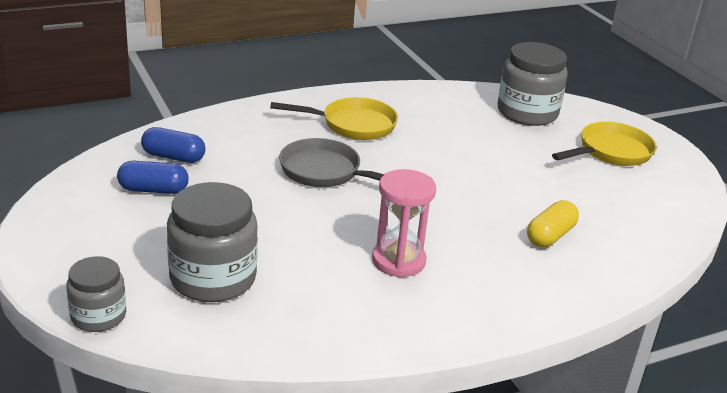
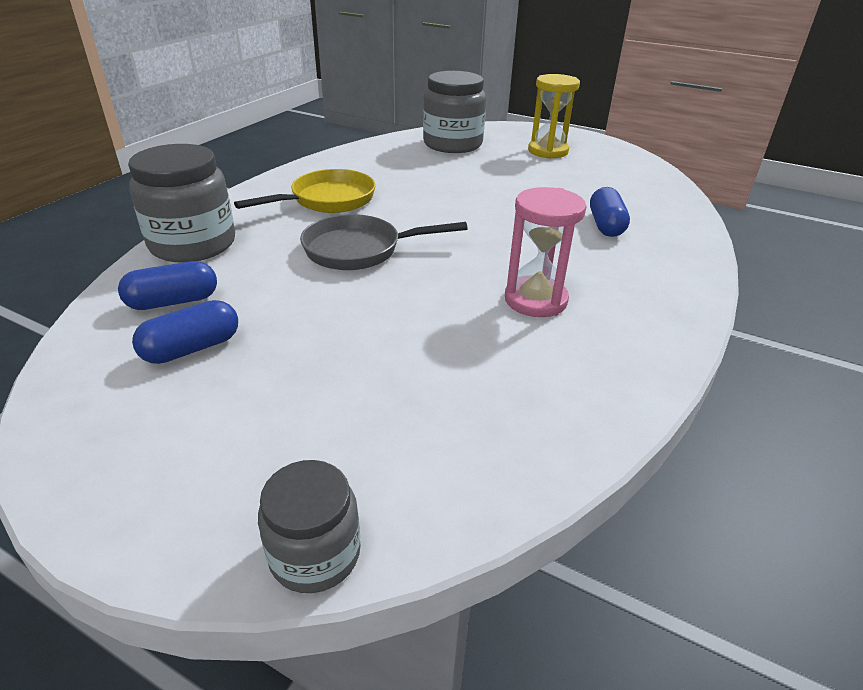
camera: 35 degrees left, 5 degrees up
grey jar [167,182,258,302] -> grey jar moved to [128,144,235,263]
yellow capsule [527,200,579,247] -> blue capsule [590,187,630,237]
yellow pan [552,122,657,166] -> yellow hourglass [528,74,580,159]

